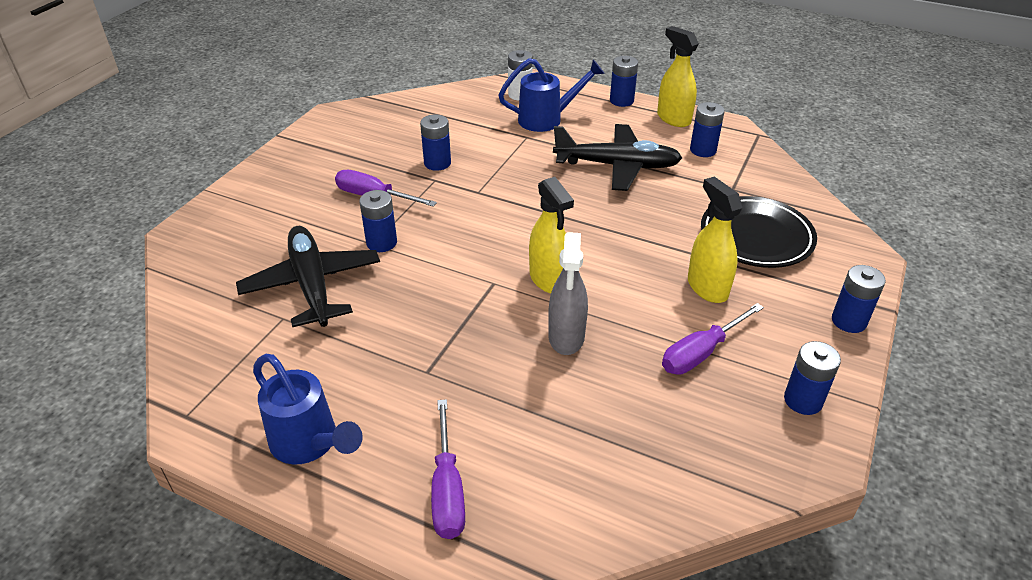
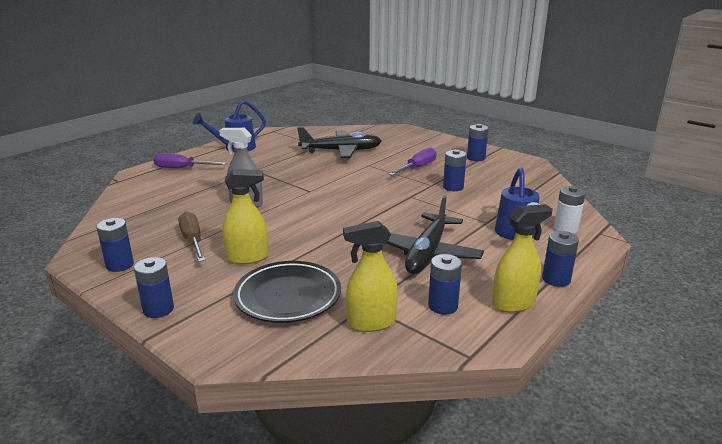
camera: 105 degrees right, 15 degrees down
blue battery [359,190,397,252] -> blue battery moved to [467,124,488,161]
yellow spray bottle [529,177,574,293] -> yellow spray bottle moved to [343,221,398,332]
purple screwdriver [662,303,764,375] -> brown screwdriver [178,212,205,262]

